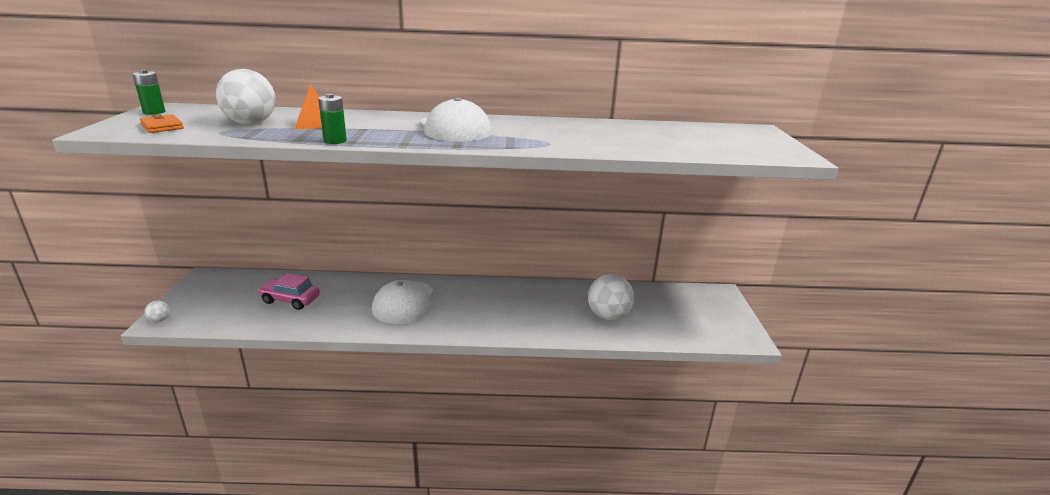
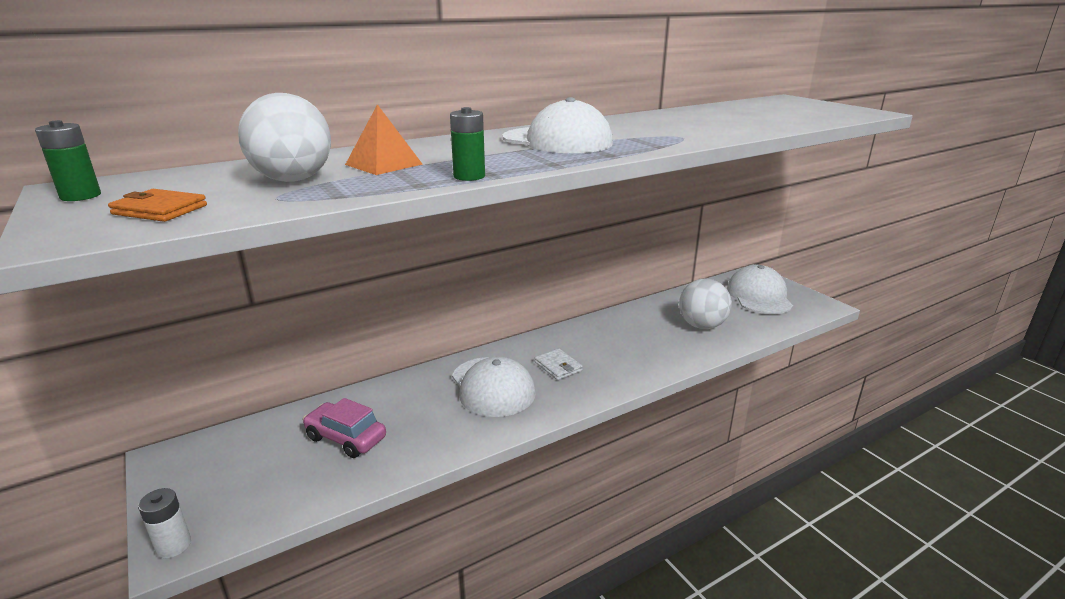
camera: 30 degrees left, 0 degrees up
white ball [144,301,170,322] -> white battery [138,488,191,558]
pink car [258,273,320,310] -> pink car turned 45 degrees clockwise [303,398,386,458]
none -> white wallet [535,348,583,380]
none -> white cap [727,265,793,314]

